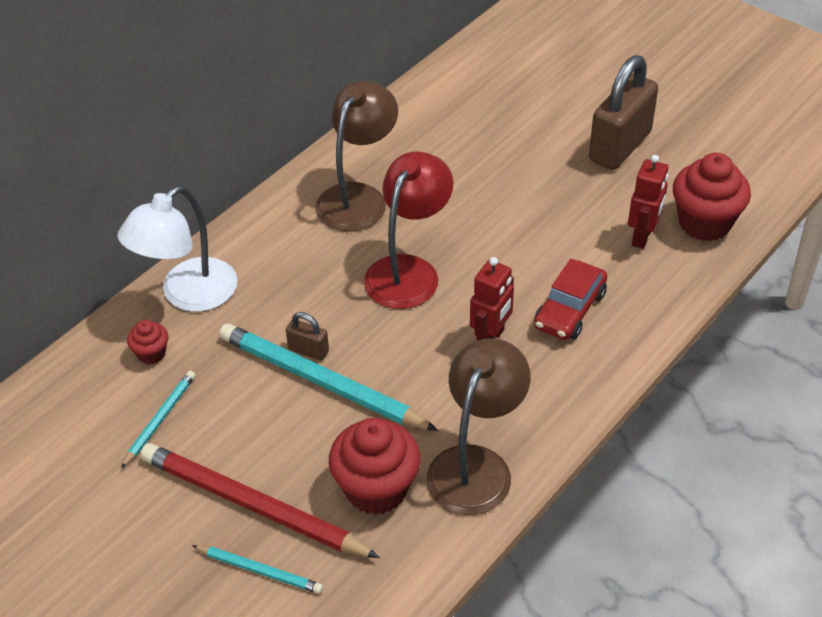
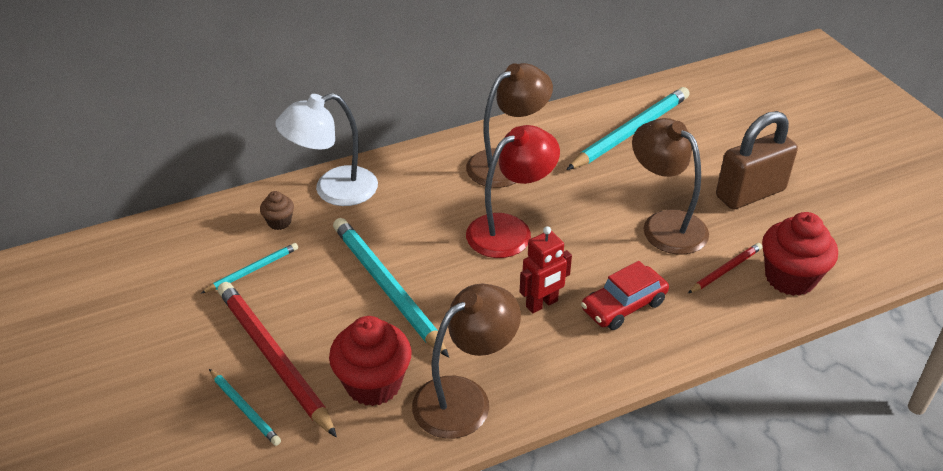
camera: 25 degrees right, 5 degrees down
red cupcake [127,320,168,365] -> brown cupcake [260,191,294,230]
brown padlock [286,312,329,361] -> none
red robot [628,155,669,249] -> red pencil [688,243,762,293]
none -> turquoise pencil [566,87,690,170]
none -> brown lamp [632,118,709,255]

